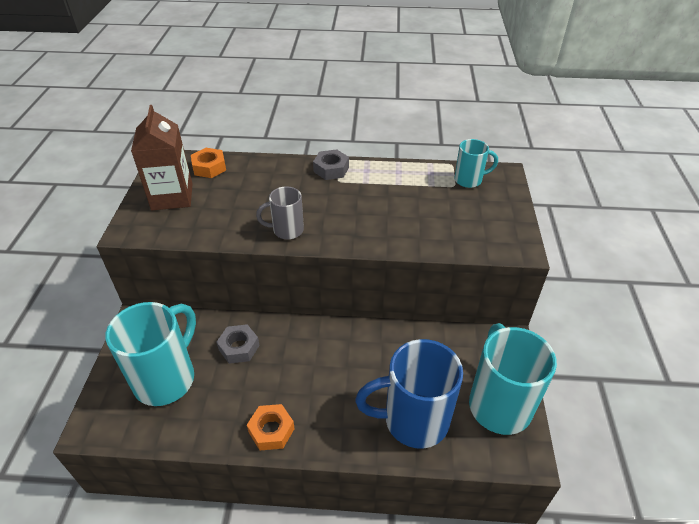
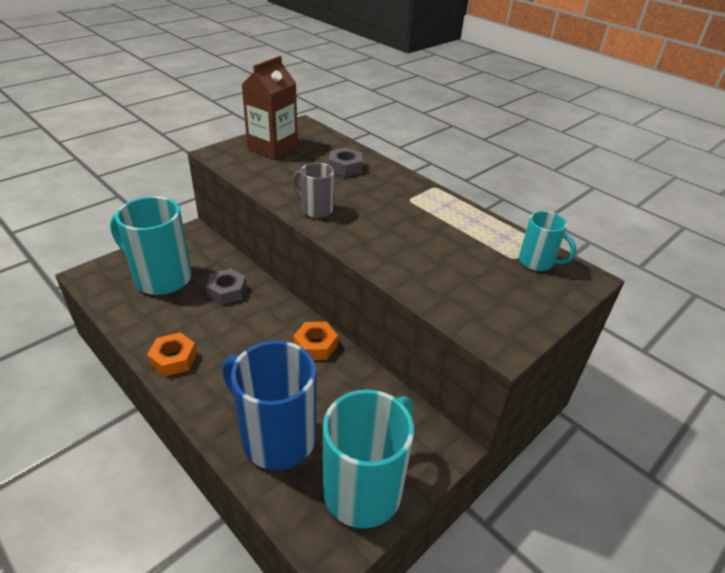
camera: 40 degrees right, 5 degrees down
turquoise mug [105,302,196,406] -> turquoise mug turned 135 degrees counterclockwise [110,196,192,295]
orange nut [191,148,226,178] -> orange nut moved to [294,322,338,360]
grey nut [313,149,349,180] -> grey nut moved to [329,147,362,177]

